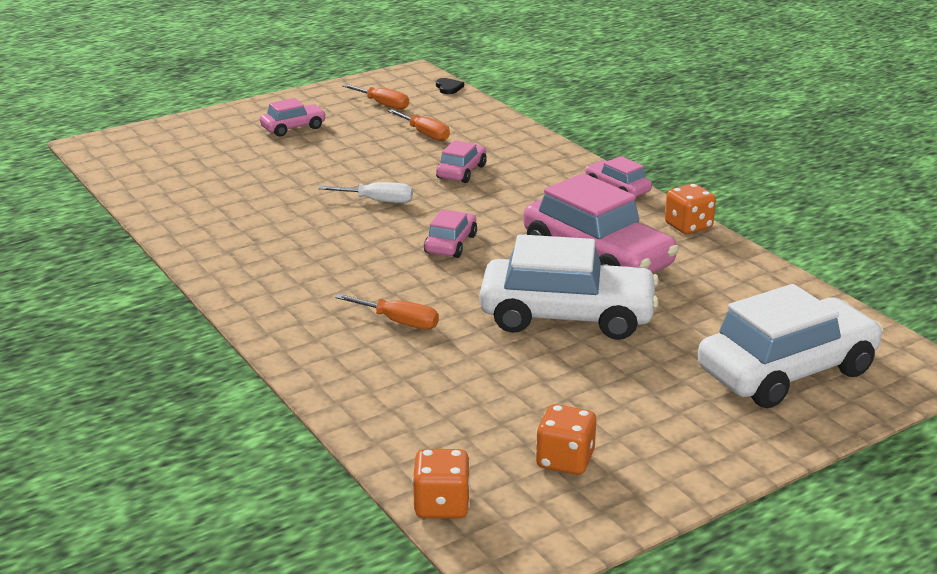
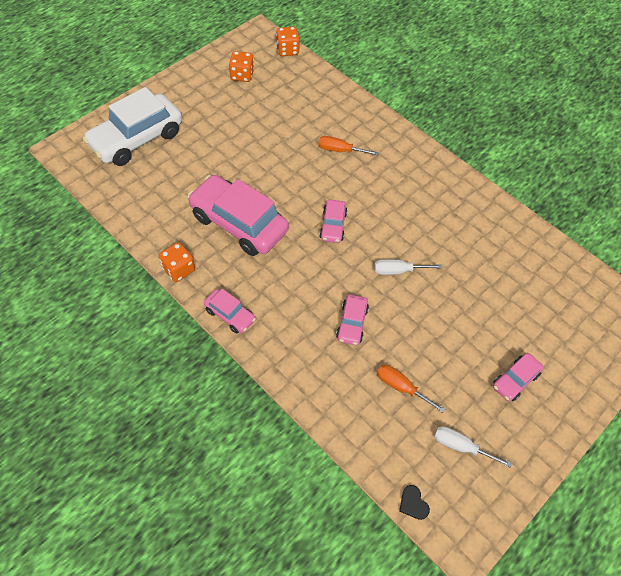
camera: 165 degrees right, 30 degrees up
orange screwdriver [342,84,409,110] -> white screwdriver [434,426,512,468]
white car [480,234,659,340] -> none

